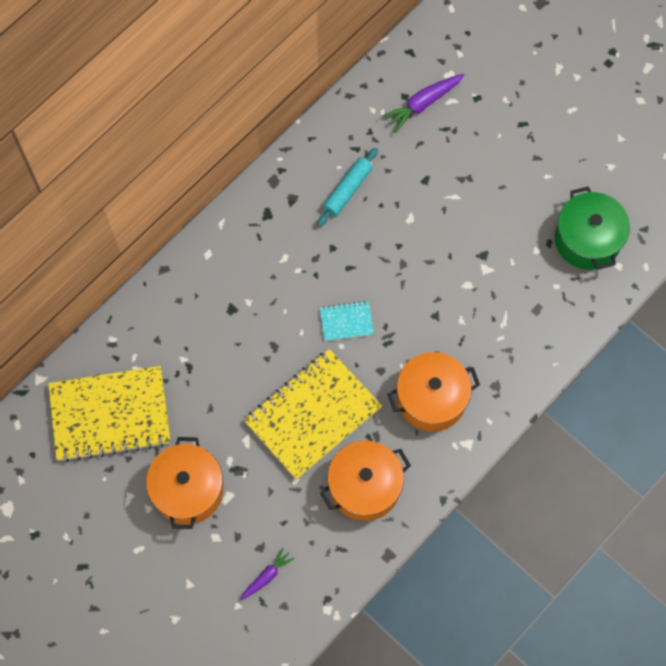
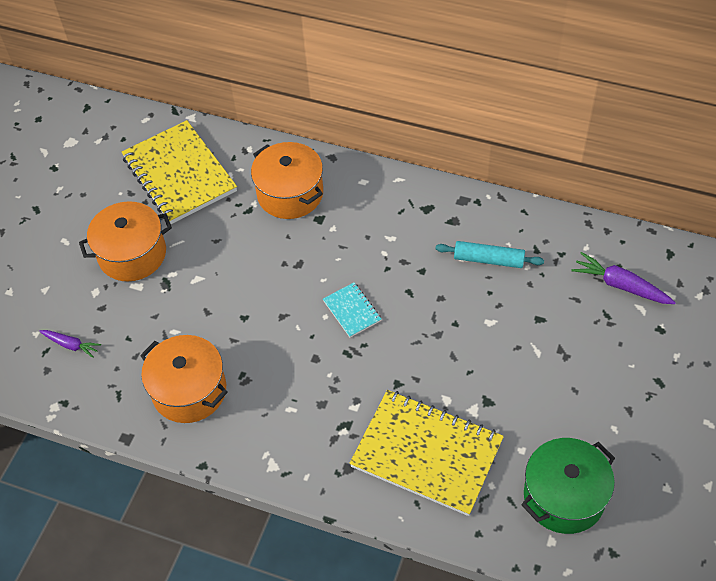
camera: 70 degrees right, 15 degrees down
yellow notebook [244,349,382,480] -> yellow notebook moved to [349,390,504,516]
orange pot [387,352,480,432] -> orange pot moved to [251,142,323,219]

